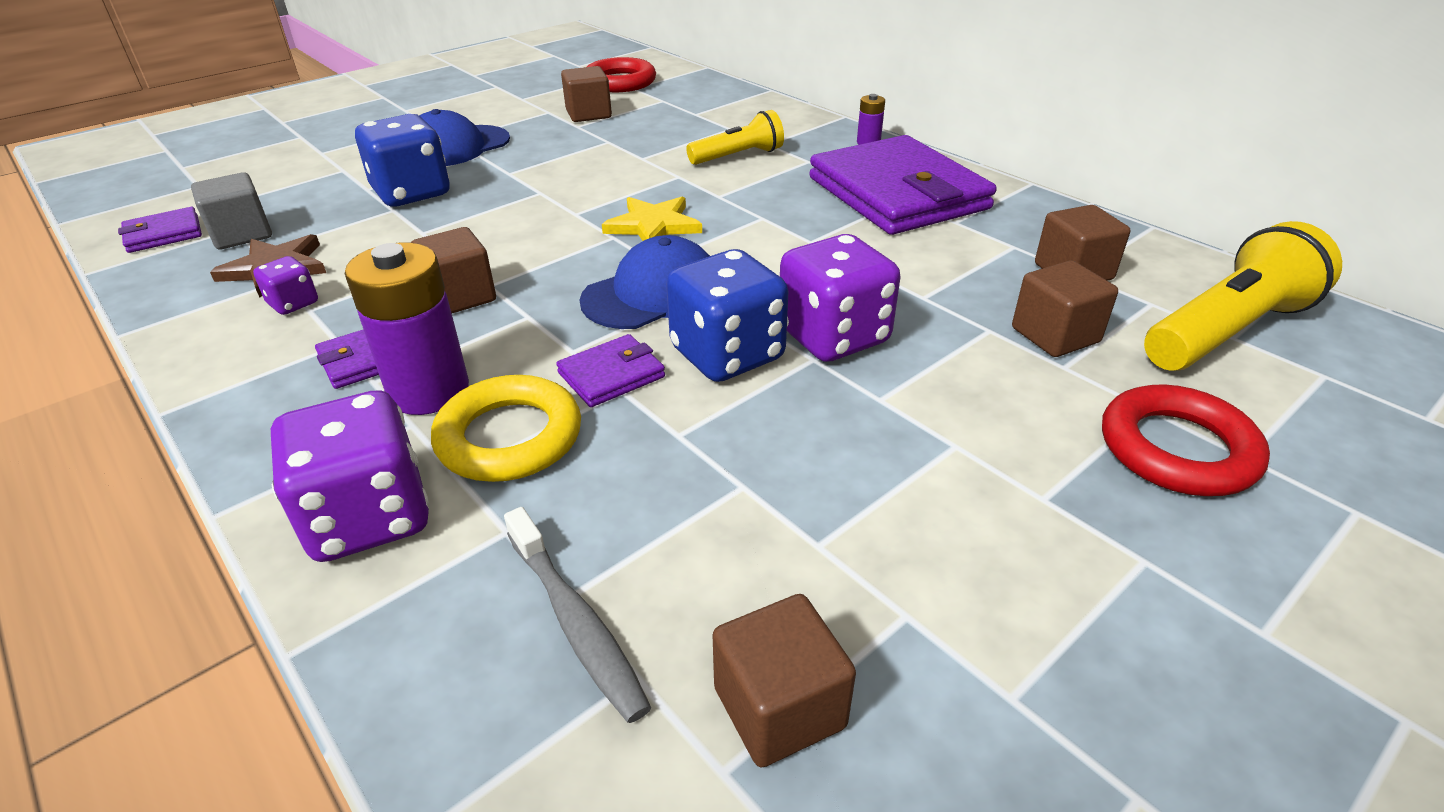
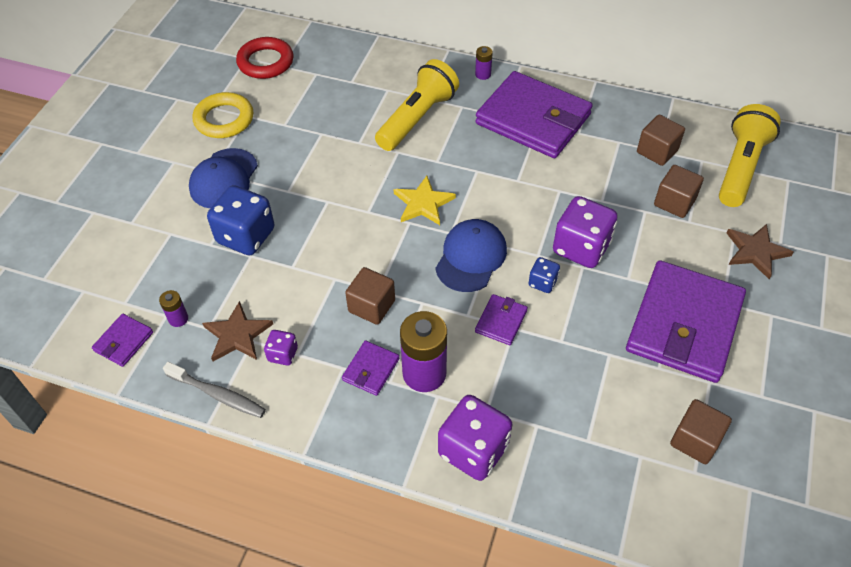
camera: 30 degrees left, 15 degrees up
grey cube [191,172,272,249] -> purple battery [159,290,188,327]
yellow ring [431,375,581,482] -> yellow ring moved to [192,92,253,138]
grey toothbrush [504,507,651,723] -> grey toothbrush moved to [163,362,266,418]
brown cube [561,66,612,122] -> none
blue dice [666,249,789,382] -> blue dice [528,257,560,293], size x0.50
yellow flashlight [686,110,784,165] -> yellow flashlight [375,59,459,151], size x1.60
red ring [1102,385,1270,496] -> brown star [727,224,794,280]
none -> purple wallet [626,260,746,383]

